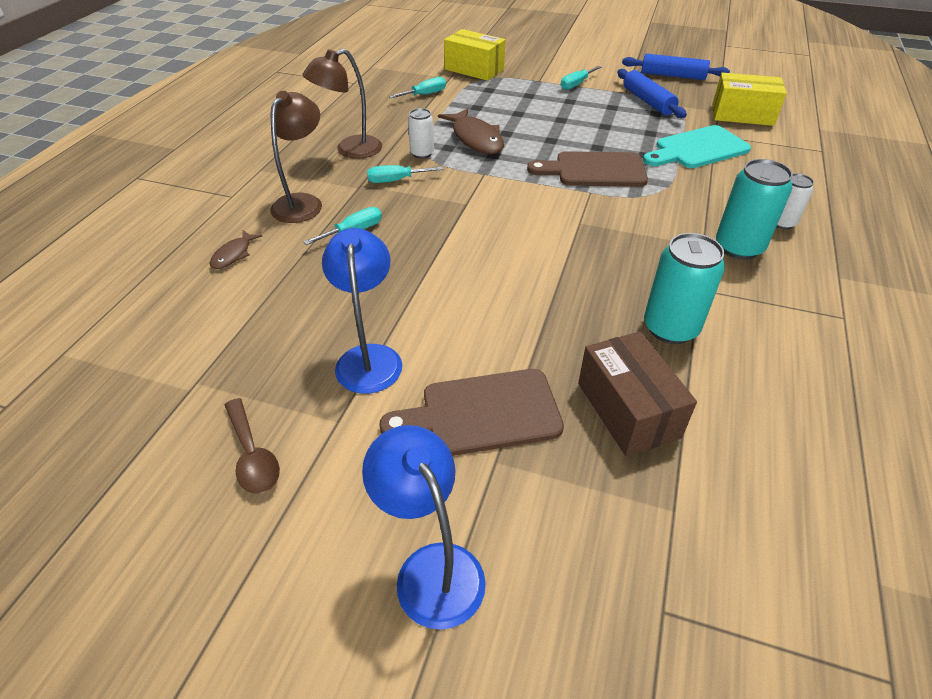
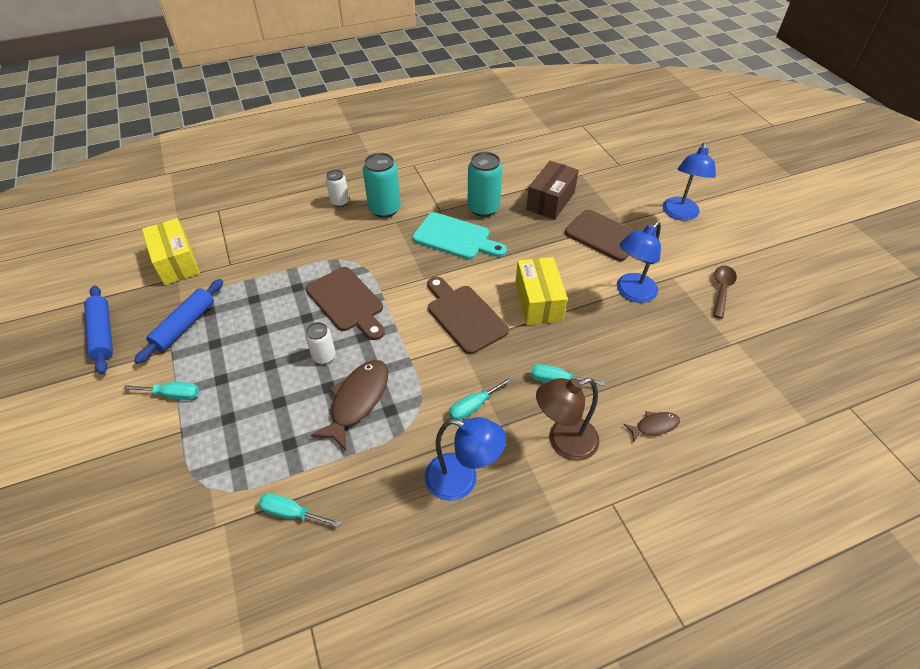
camera: 130 degrees left, 5 degrees up
brown lamp [302,49,382,159] -> blue lamp [425,417,506,501]
turquoise screwdriver [367,165,444,183] -> turquoise screwdriver turned 105 degrees clockwise [449,377,513,421]
white can [408,108,434,159] -> white can moved to [305,322,336,364]
yellow box [444,29,505,81] -> yellow box moved to [515,257,568,325]
turquoise cutting board [643,125,751,168] -> turquoise cutting board moved to [413,212,507,259]
none -> brown cutting board [427,277,509,354]

